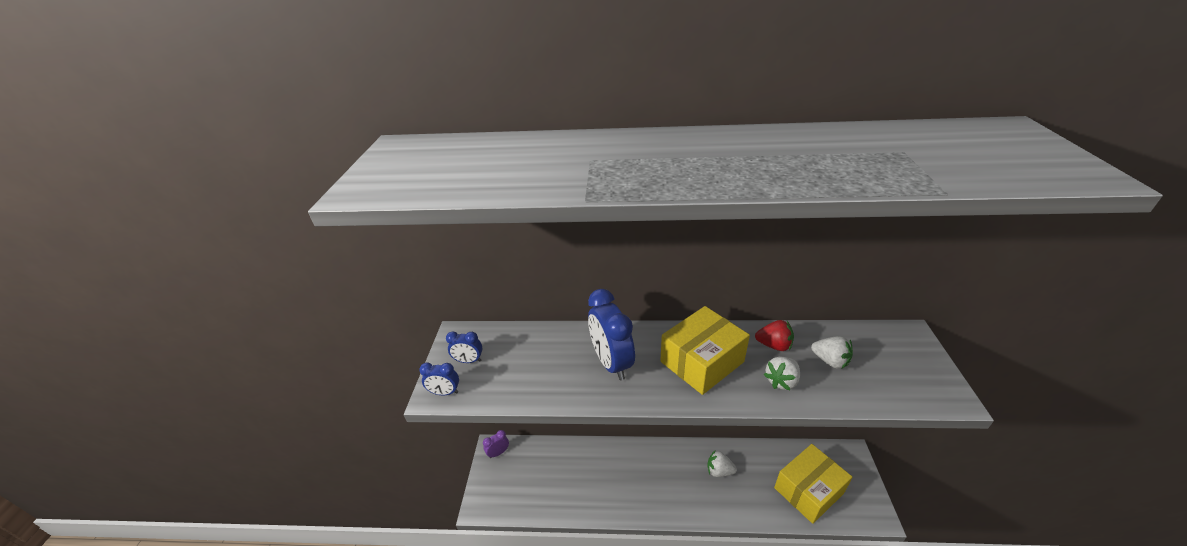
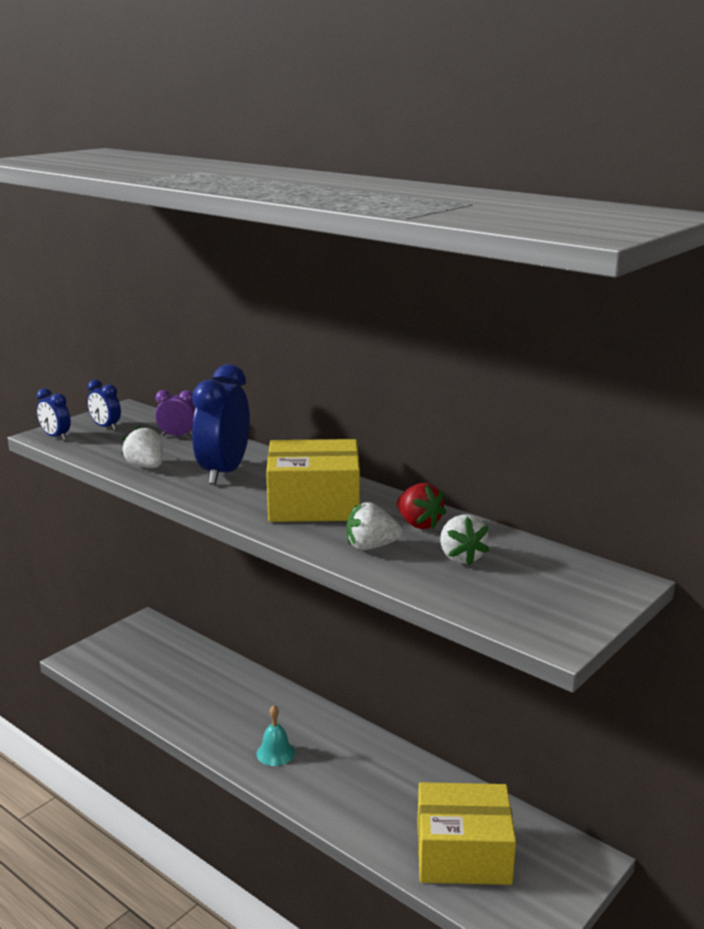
camera: 35 degrees right, 15 degrees down
purple clock [483,430,509,458] -> purple clock moved to [155,390,196,437]
white strawberry [708,451,737,477] -> white strawberry moved to [122,426,163,468]
none -> turquoise bell [256,705,295,766]

